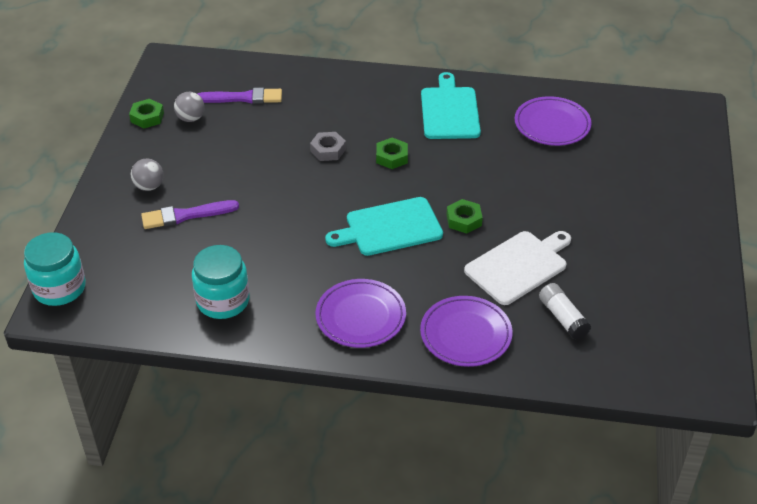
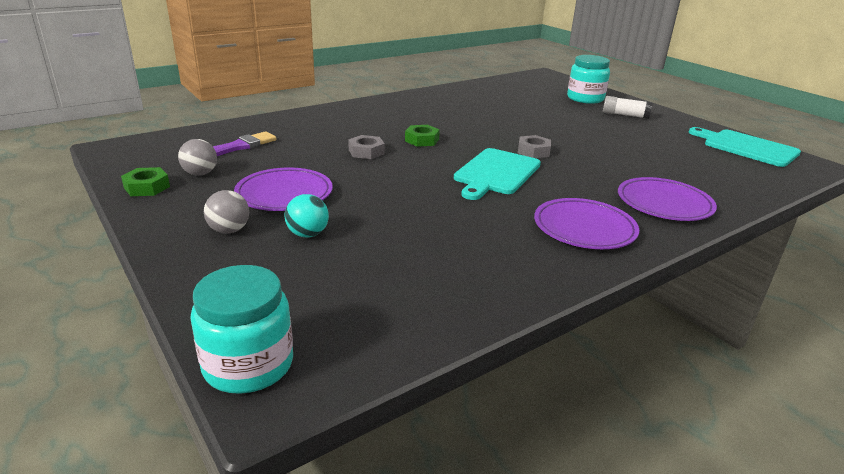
camera: 45 degrees left, 15 degrees down
purple brush [141,200,239,229] -> turquoise ball [285,194,329,237]
turquoise jar [192,245,250,319] -> turquoise jar moved to [567,55,610,104]
turquoise cutting board [421,72,481,139] -> turquoise cutting board moved to [689,127,801,167]
green nut [447,199,483,233] -> grey nut [518,135,551,158]
white cutting board [464,231,571,305] -> none
purple plate [515,96,592,146] -> purple plate moved to [234,167,333,211]
white glue stick [539,283,591,340] -> white glue stick moved to [603,96,653,119]

